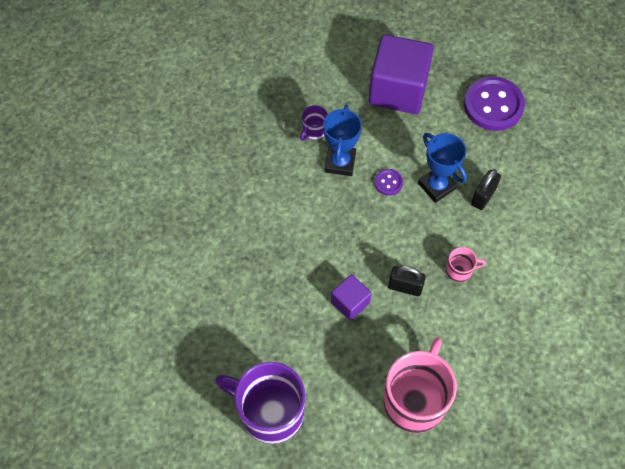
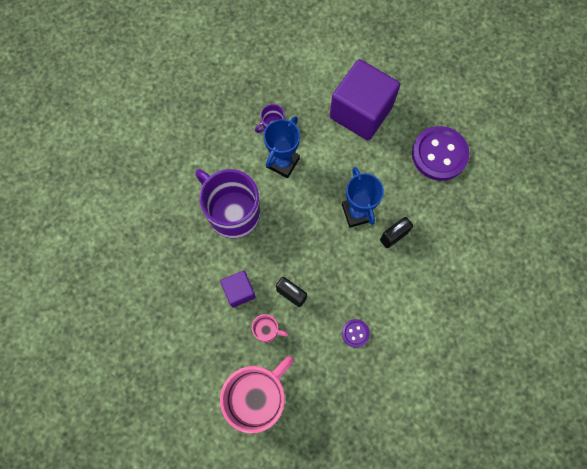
camera: 20 degrees right, 10 degrees up
purple mug [215,362,305,444] -> purple mug moved to [195,169,260,238]
purple button [374,169,403,196] -> purple button moved to [342,319,370,348]
pink mug [446,247,486,283] -> pink mug moved to [252,314,289,343]

